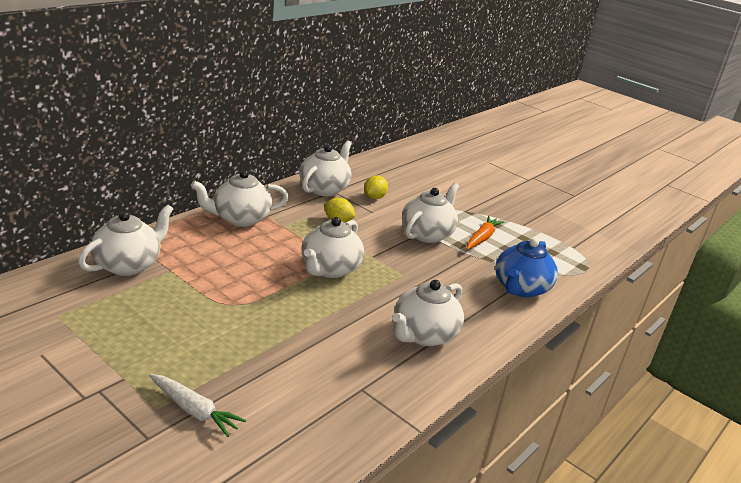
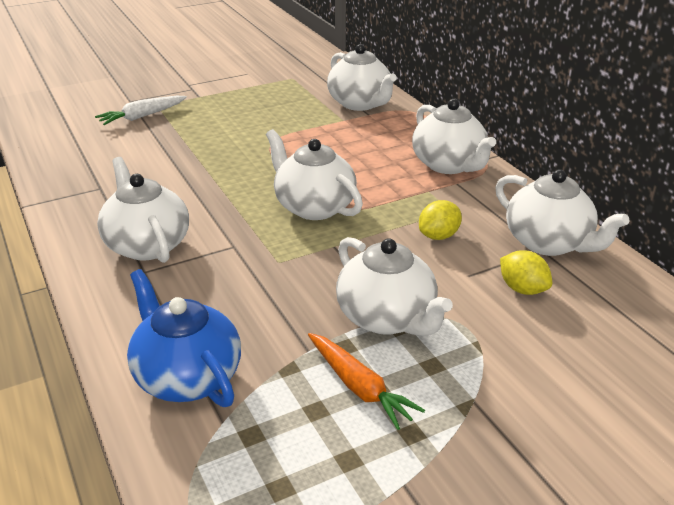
camera: 115 degrees right, 5 degrees up
white teapot [191,170,289,227] -> white teapot turned 150 degrees clockwise [412,99,496,174]

